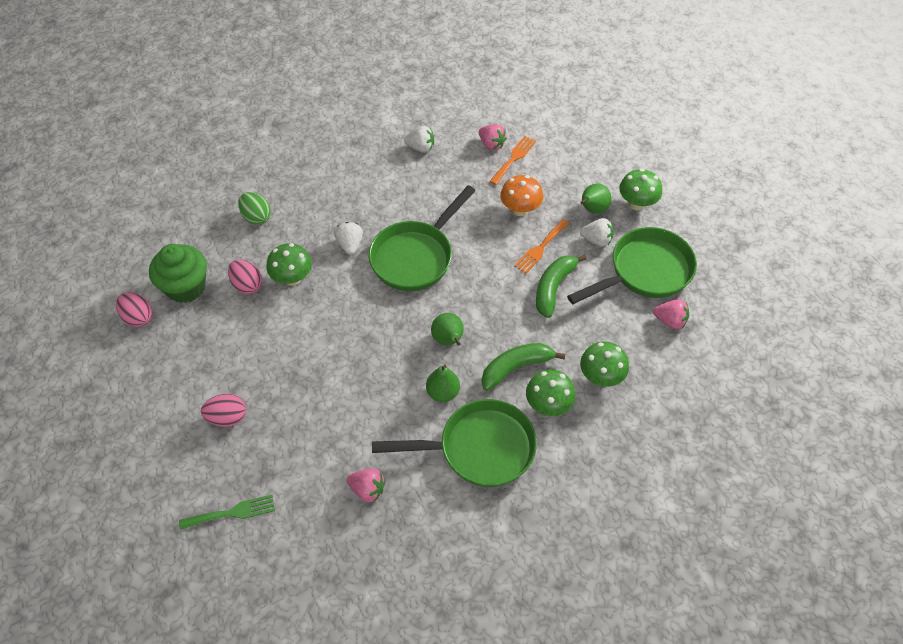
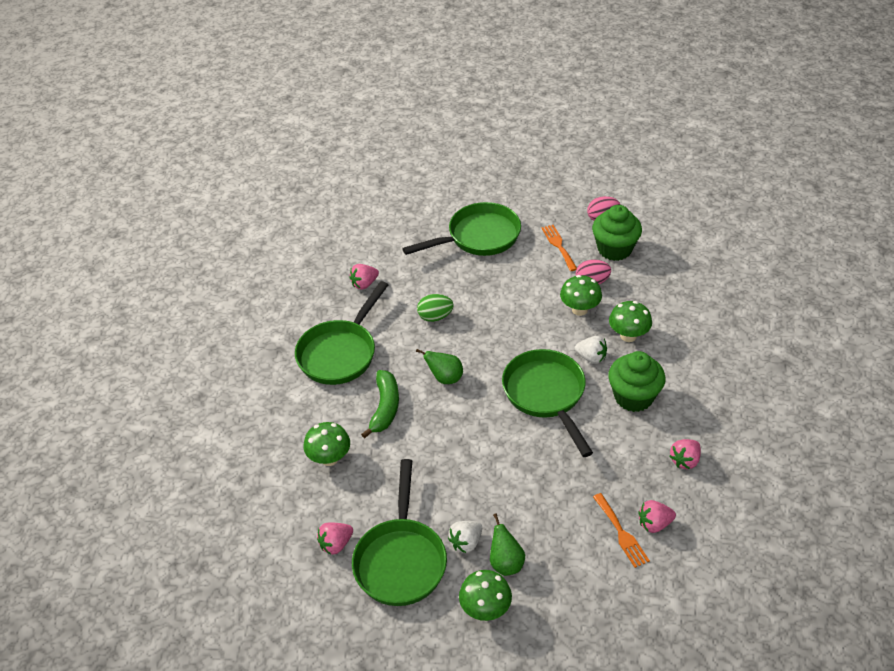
camera: 125 degrees right, 10 degrees down
green fork [179,495,275,530] -> none
pink egg [201,394,246,427] -> green pan [402,202,521,256]
green egg [238,192,271,225] -> green egg moved to [417,294,453,322]
white strawberry [404,126,434,153] -> pink strawberry [669,439,701,469]
green pear [426,365,460,402] -> none
orange mushroom [500,175,543,216] -> none
orange fork [514,219,570,273] -> orange fork moved to [541,225,577,271]
green mushroom [526,369,576,416] -> green mushroom moved to [609,301,652,342]
green banana [536,254,587,318] -> none
none -> green cupcake [608,351,665,412]

